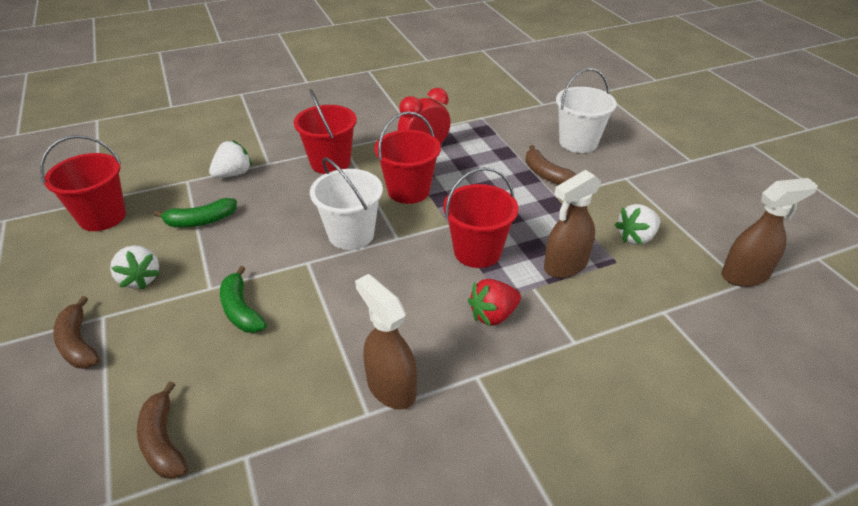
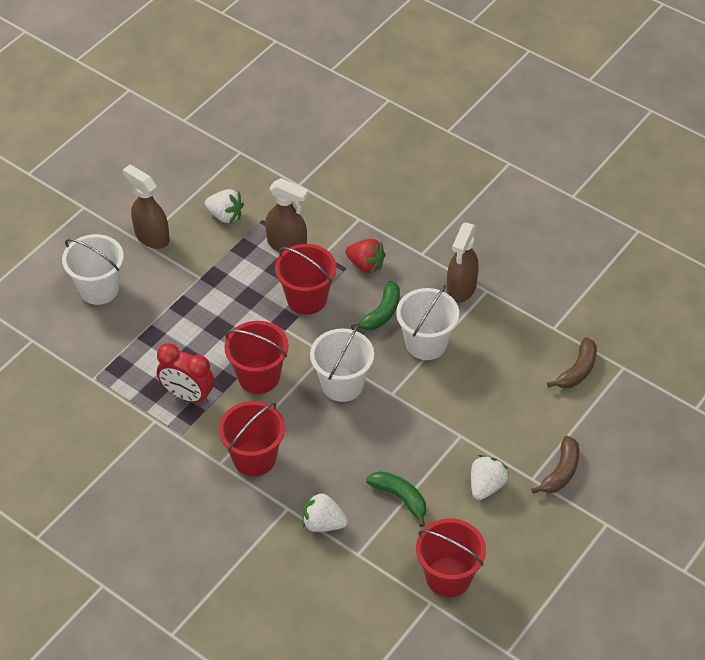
camera: 120 degrees left, 10 degrees up
green banana [220,266,267,333] -> green banana moved to [351,281,400,331]
brown banana [525,145,576,185] -> none
brown spray bottle [722,178,818,287] -> brown spray bottle moved to [123,165,170,249]
none -> white bucket [396,285,459,360]

